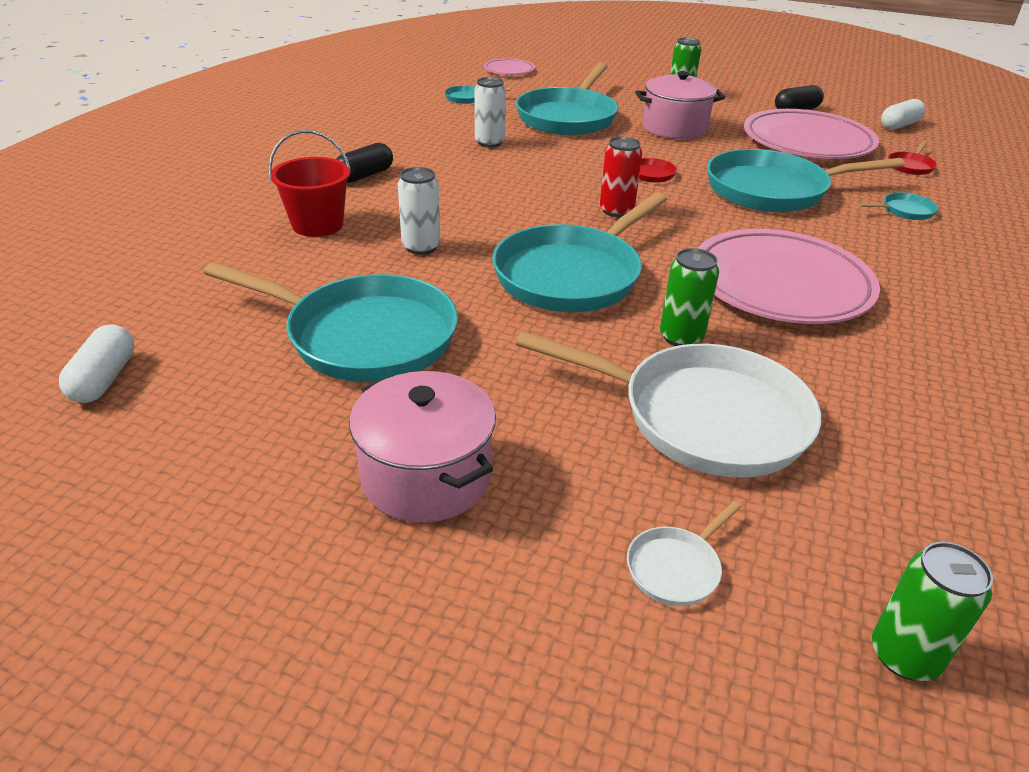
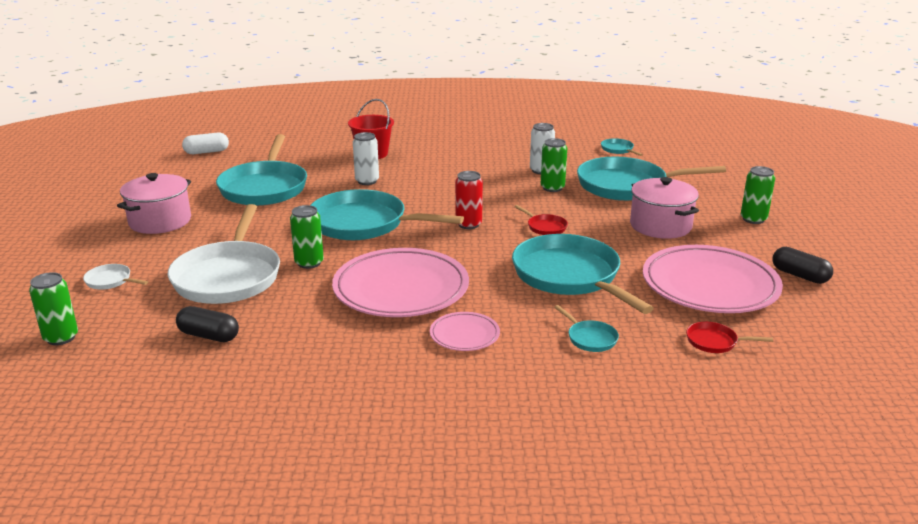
camera: 70 degrees right, 10 degrees down
black capsule [337,143,393,183] -> black capsule moved to [176,306,239,342]
pink plate [484,58,535,75] -> pink plate moved to [430,312,500,351]
white capsule [881,99,926,130] -> none
none -> green can [541,138,567,192]

